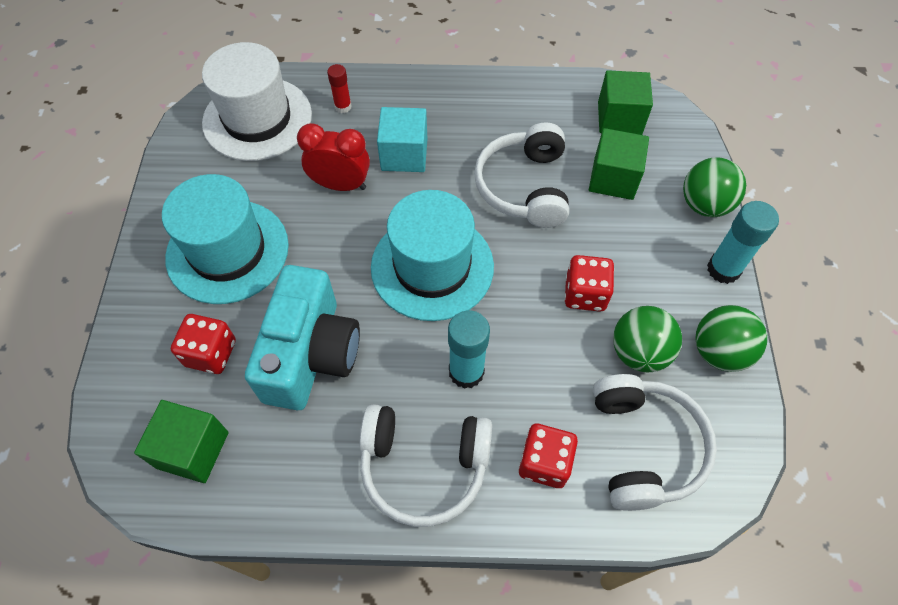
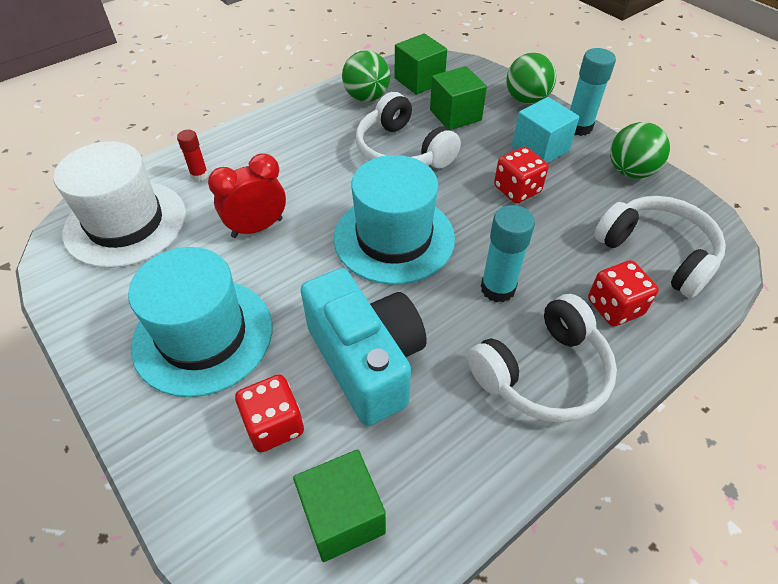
camera: 40 degrees left, 10 degrees down
turquoise cube [377,107,427,172] -> turquoise cube moved to [512,97,580,163]
green ball [613,306,682,372] -> green ball moved to [342,50,390,102]

